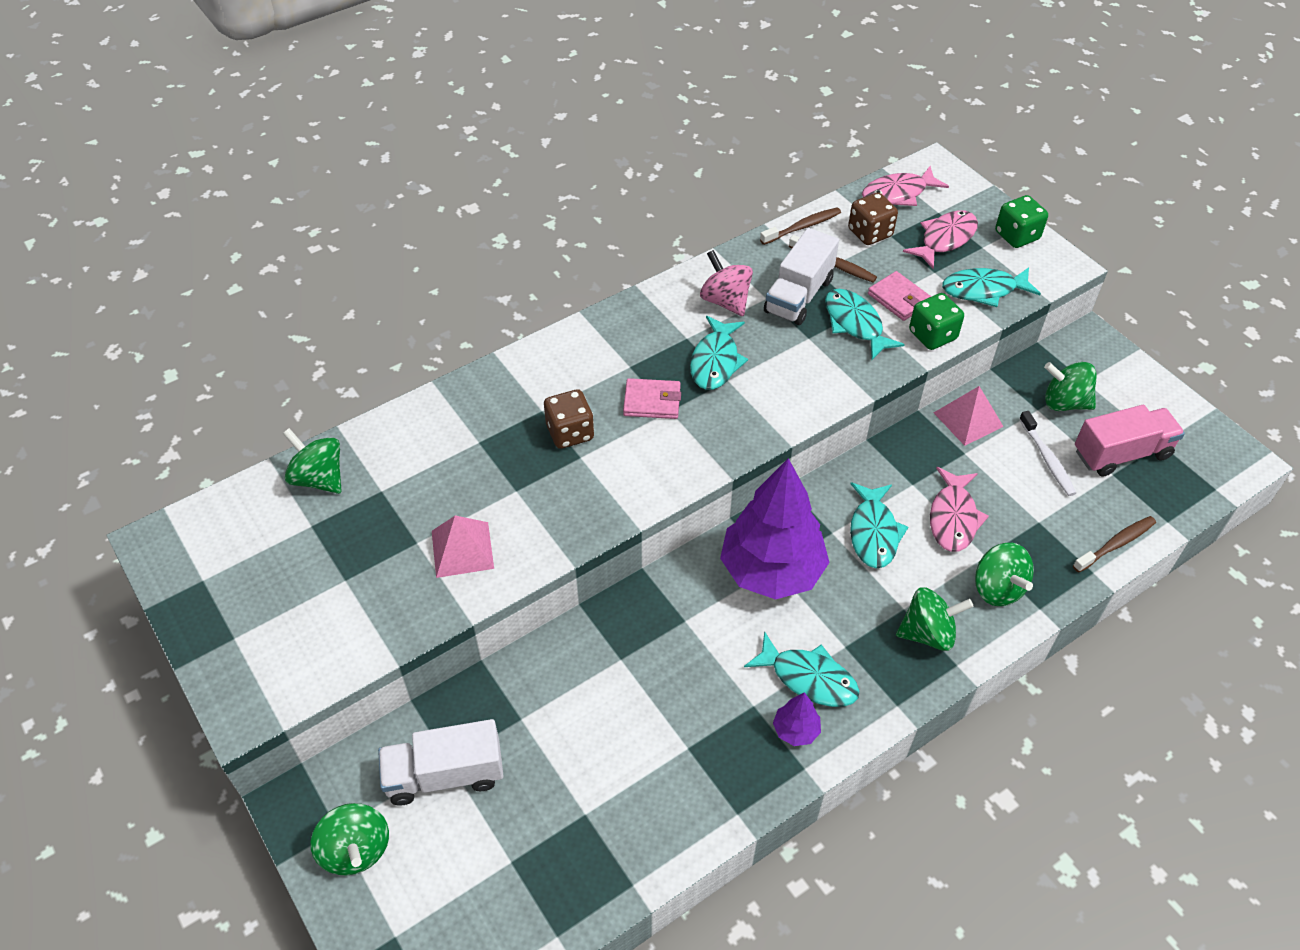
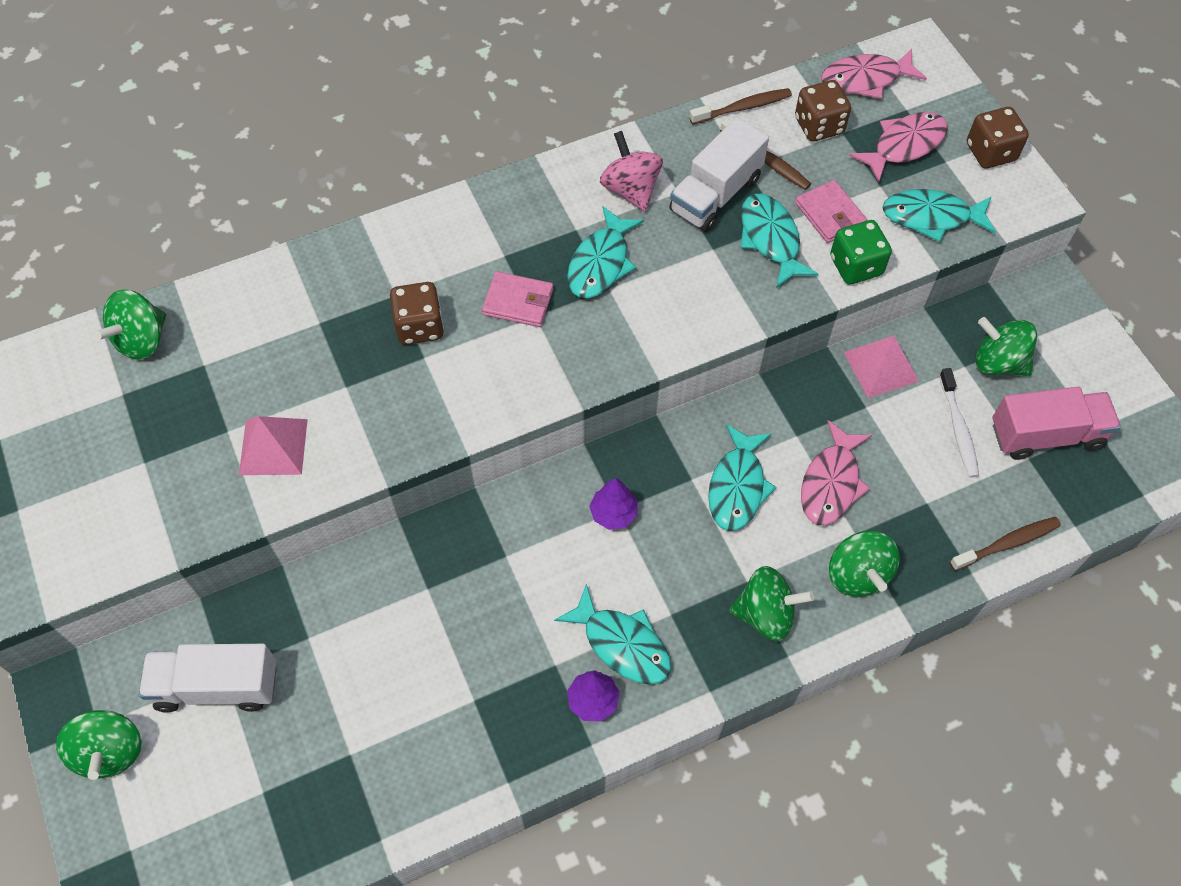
camera: 10 degrees right, 10 degrees up
green spinning top [283,428,342,494] -> green spinning top turned 105 degrees counterclockwise [94,289,166,360]
purple tree [720,458,830,600] -> purple tree [589,478,638,530], size x0.41
green dice [995,195,1048,248] -> brown dice [967,107,1029,169]

